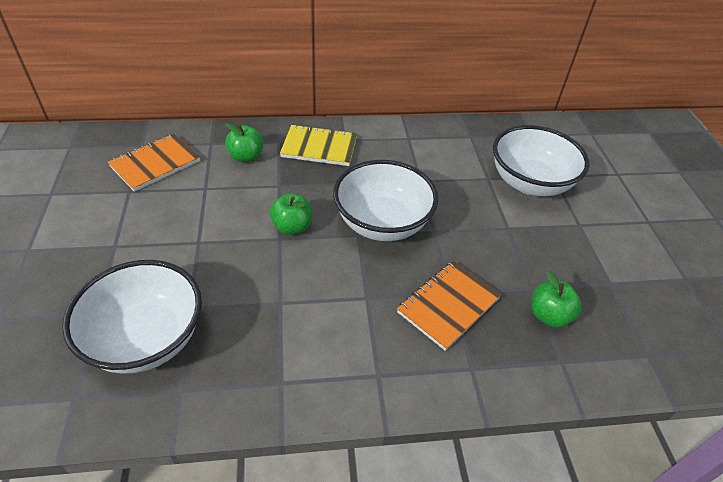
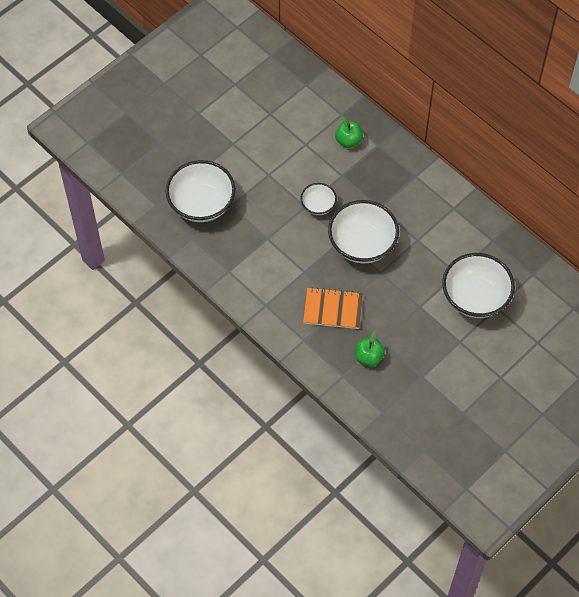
camera: 55 degrees right, 15 degrees up
orange notebook [108,134,200,192] -> none
green apple [270,193,312,235] -> white bowl [300,183,337,215]
yellow notebook [280,124,357,166] -> none

